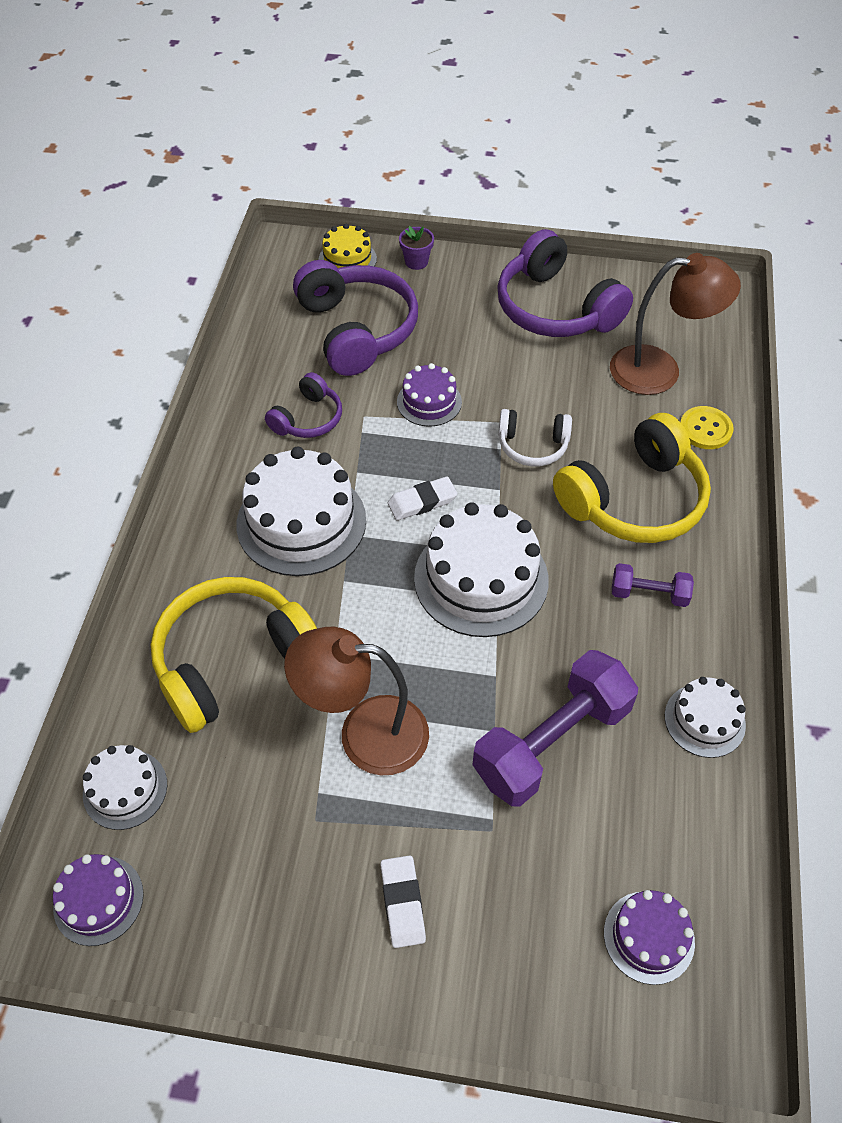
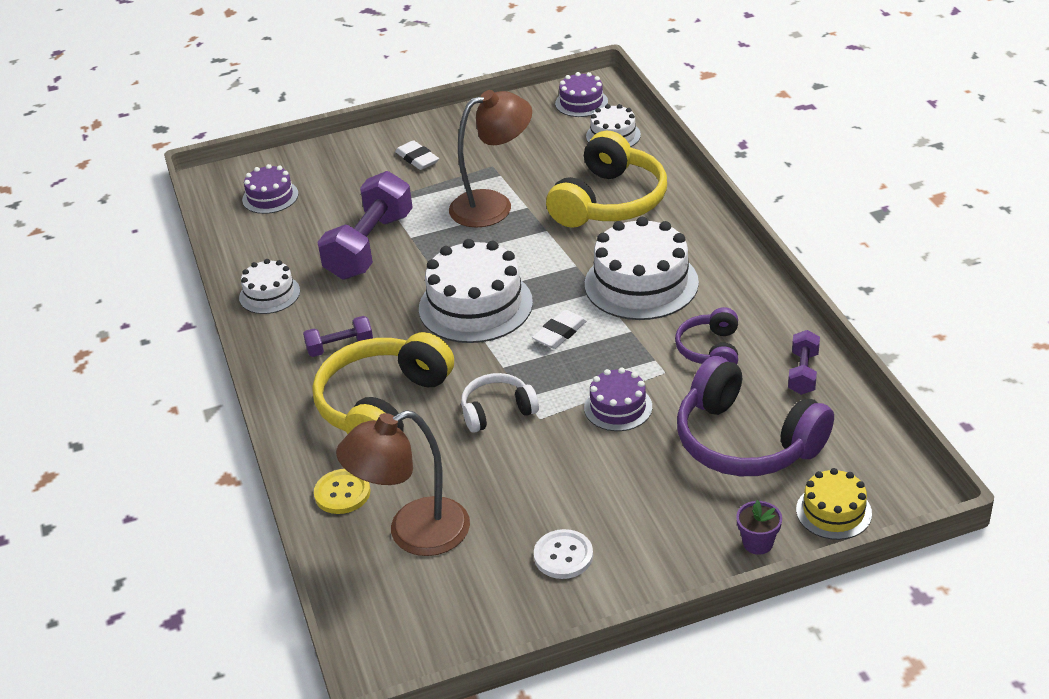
camera: 155 degrees right, 15 degrees down
purple headphones [497,229,633,337] -> white button [534,529,593,579]
none -> purple dumbbell [788,330,820,395]

